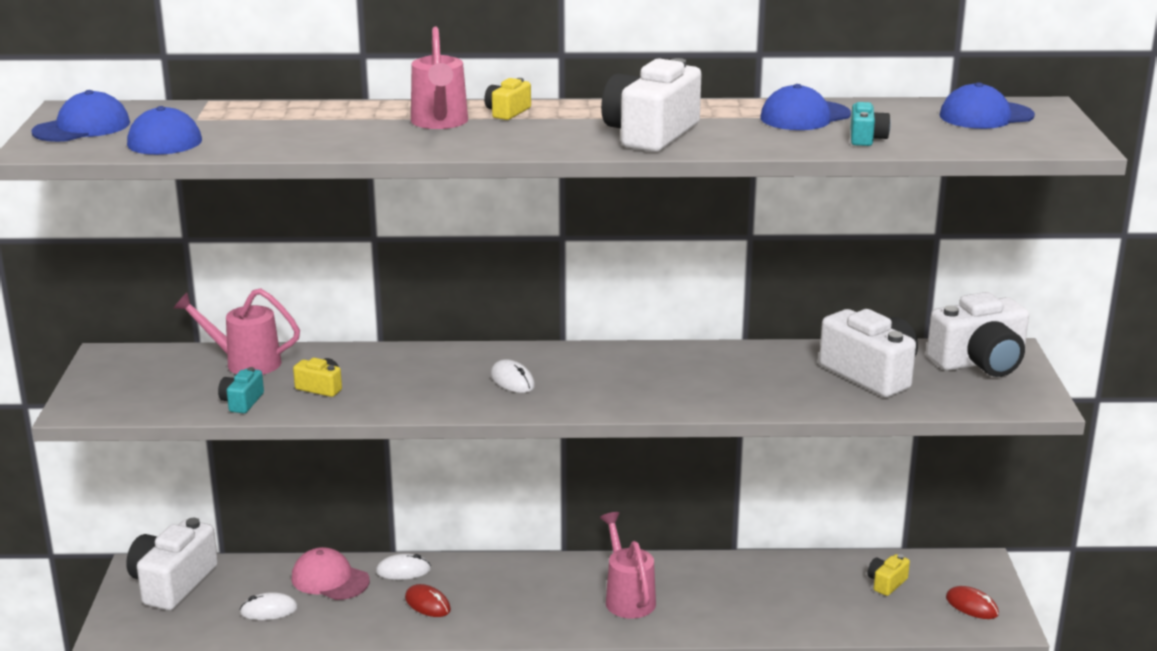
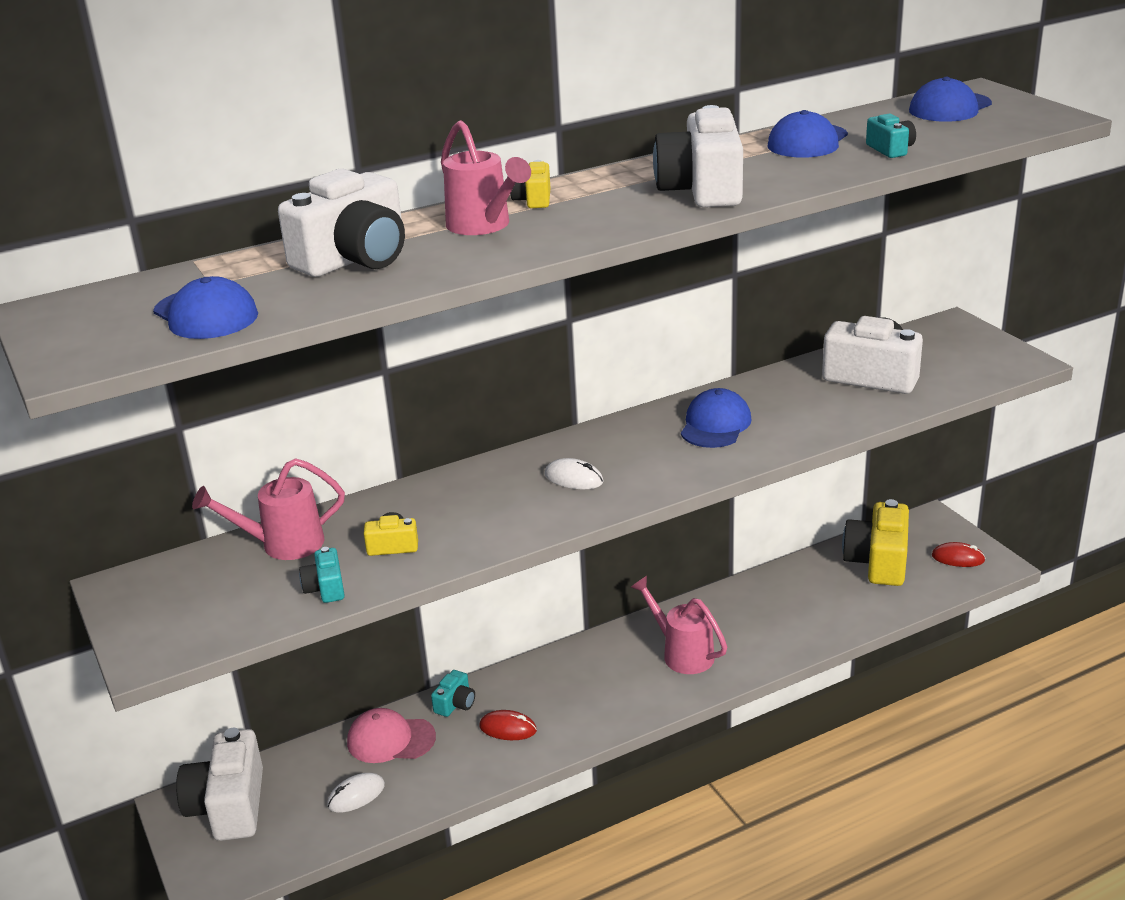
camera: 25 degrees left, 5 degrees up
blue cap [31,90,130,142] -> blue cap moved to [681,388,752,448]
white mouse [376,554,431,580] -> turquoise camera [431,670,475,717]
yellow camera [867,554,910,596] -> yellow camera [842,499,909,586], size x2.11
white camera [927,292,1029,377] -> white camera moved to [278,169,405,277]

